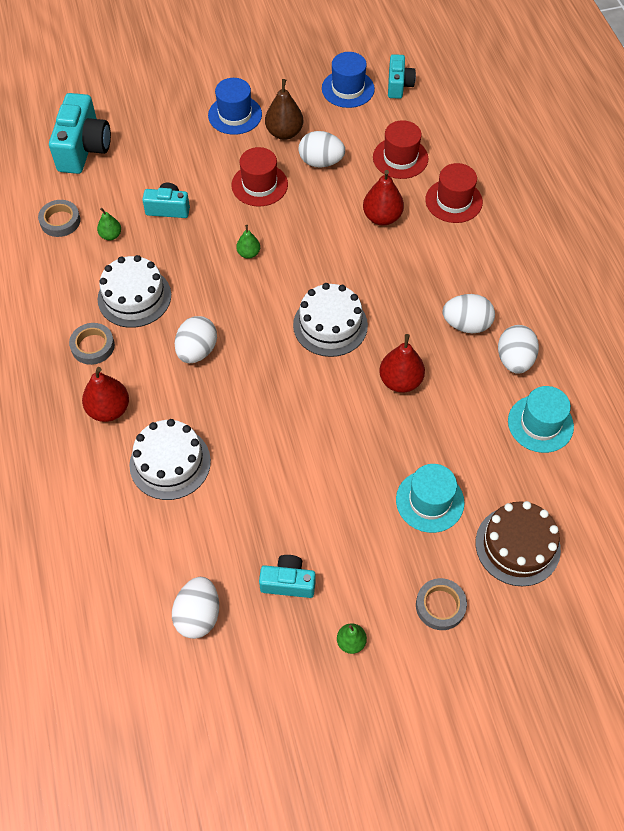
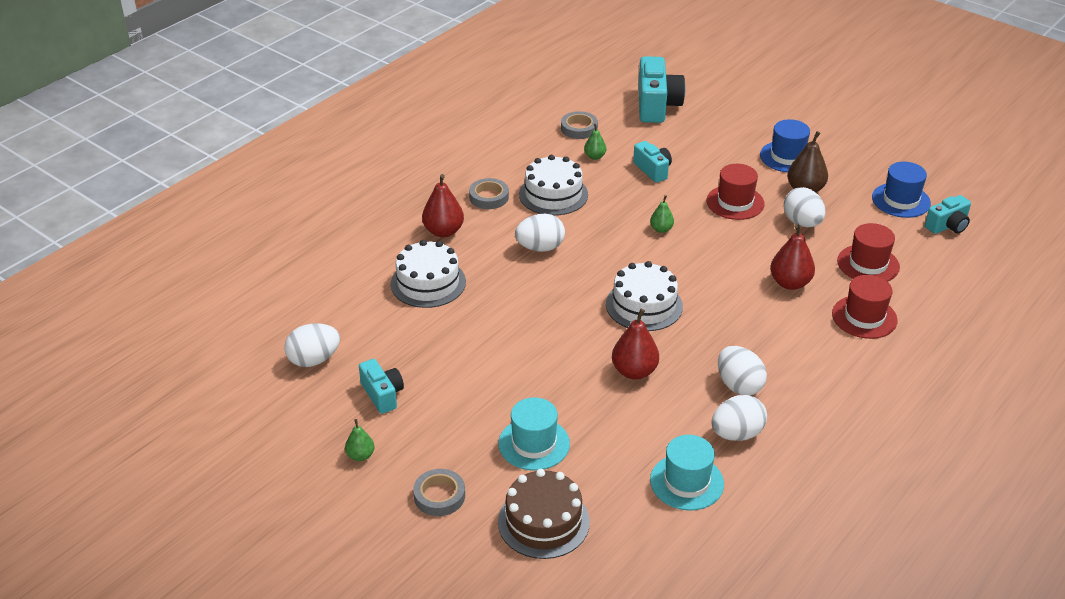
camera: 55 degrees right, 20 degrees down
turquoise camera [49,93,111,174] -> turquoise camera turned 60 degrees counterclockwise [638,56,686,123]

